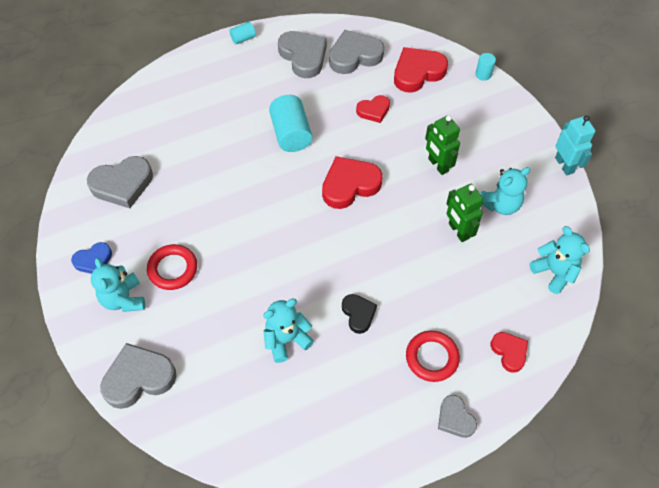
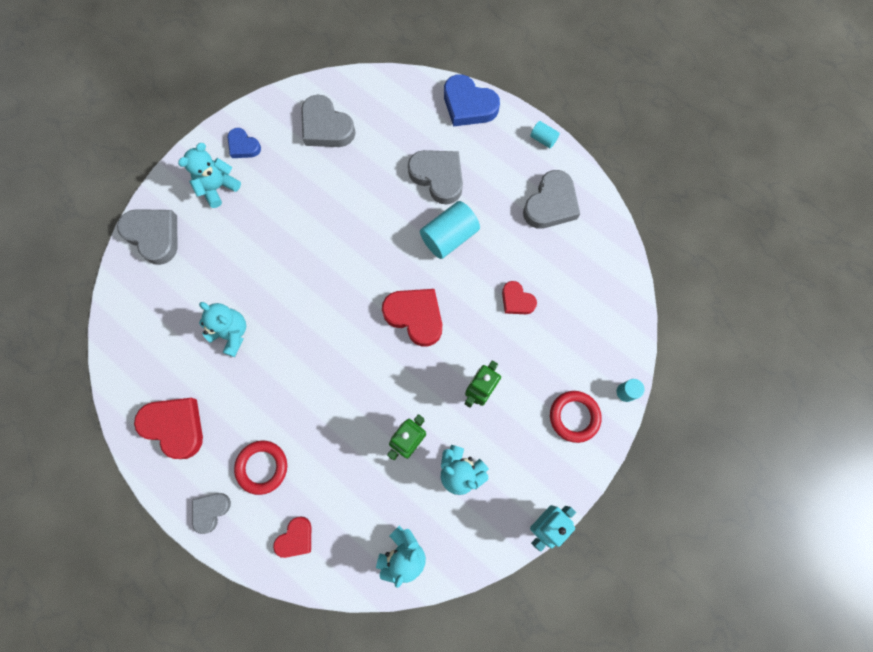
camera: 65 degrees right, 15 degrees up
red ring [147,244,197,290] -> red ring moved to [550,391,602,443]
grey heart [329,30,384,74] -> grey heart moved to [408,150,463,205]
black heart [342,294,377,334] -> none
red heart [394,47,448,93] -> red heart moved to [134,398,203,459]
none -> blue heart [444,74,500,126]

